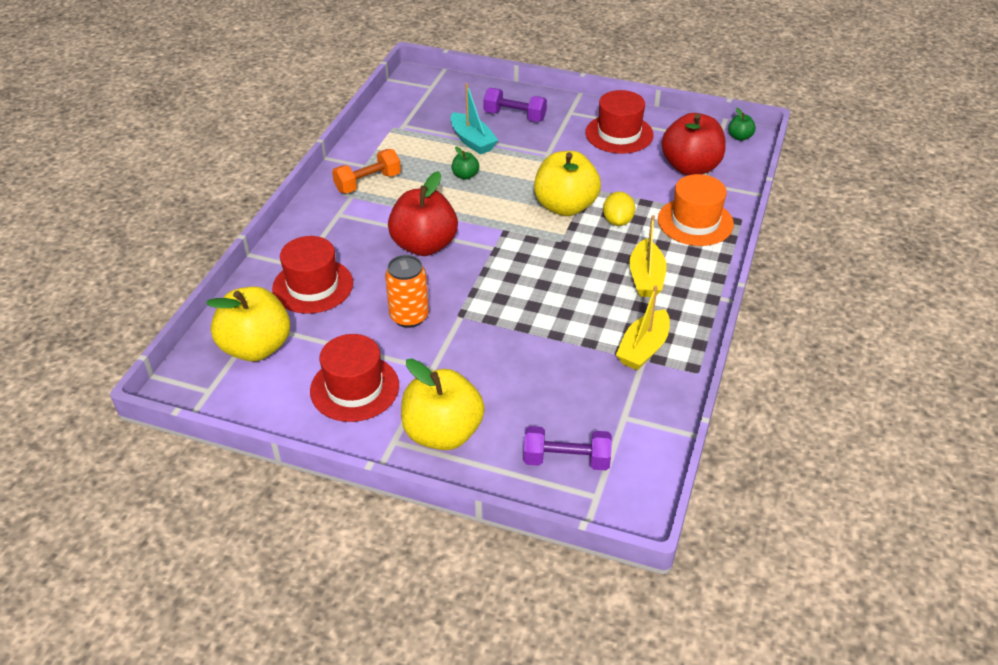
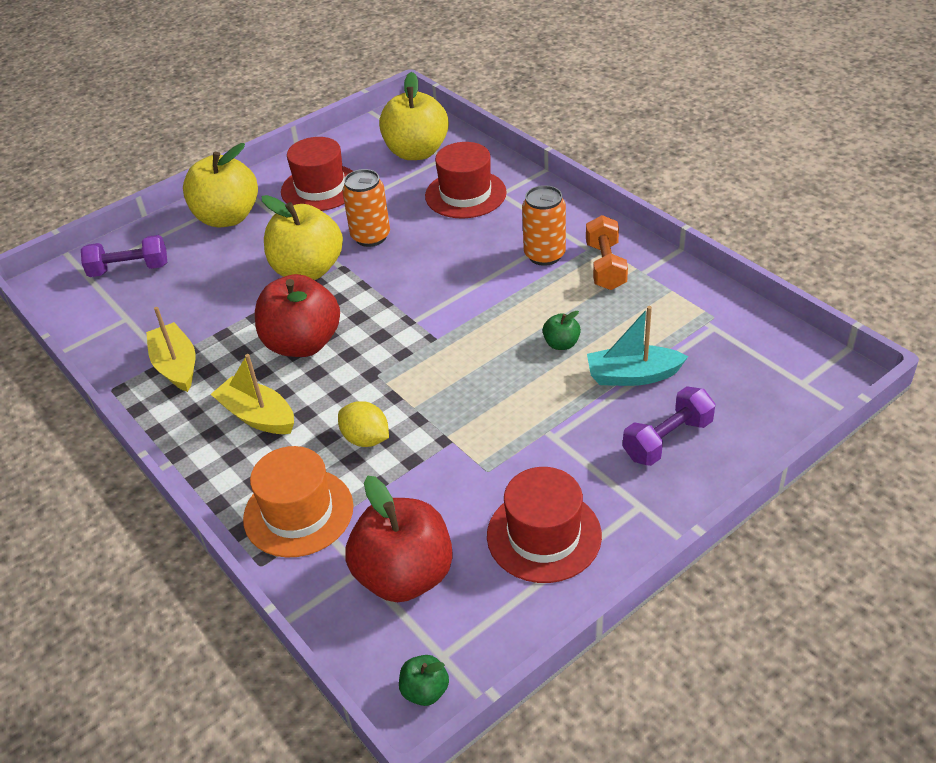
camera: 125 degrees right, 0 degrees up
red apple [388,171,458,256] -> red apple moved to [255,274,340,357]
purple dumbbell [524,426,612,470] -> purple dumbbell turned 45 degrees clockwise [81,235,167,277]
yellow apple [534,151,601,216] -> yellow apple moved to [262,195,343,280]
none -> orange can [522,185,566,266]

